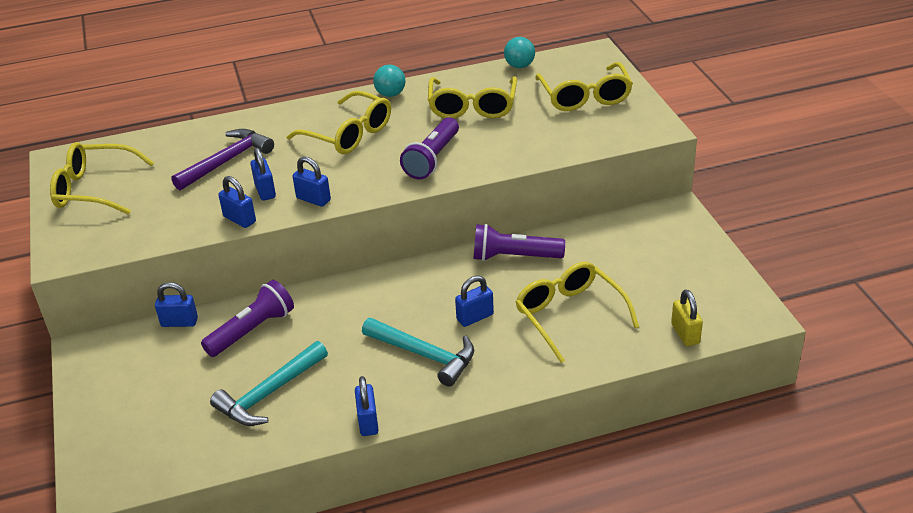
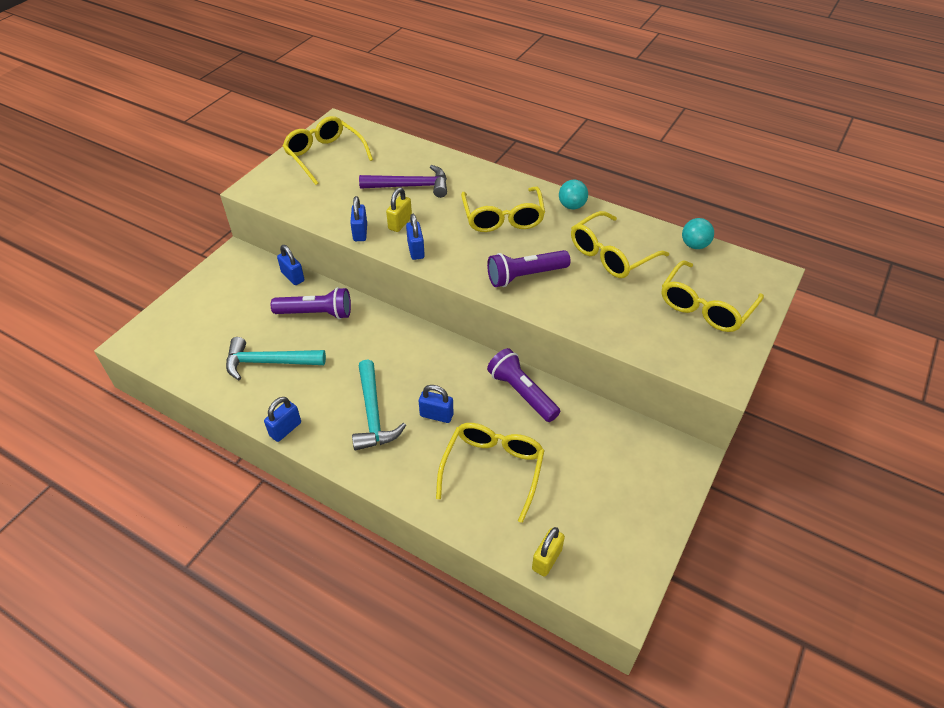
camera: 45 degrees right, 10 degrees up
blue padlock [251,148,276,201] -> yellow padlock [386,188,412,232]

